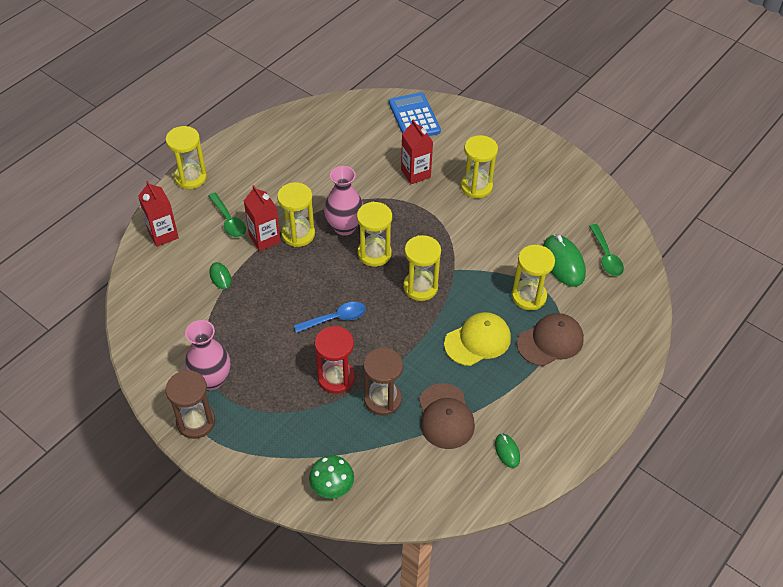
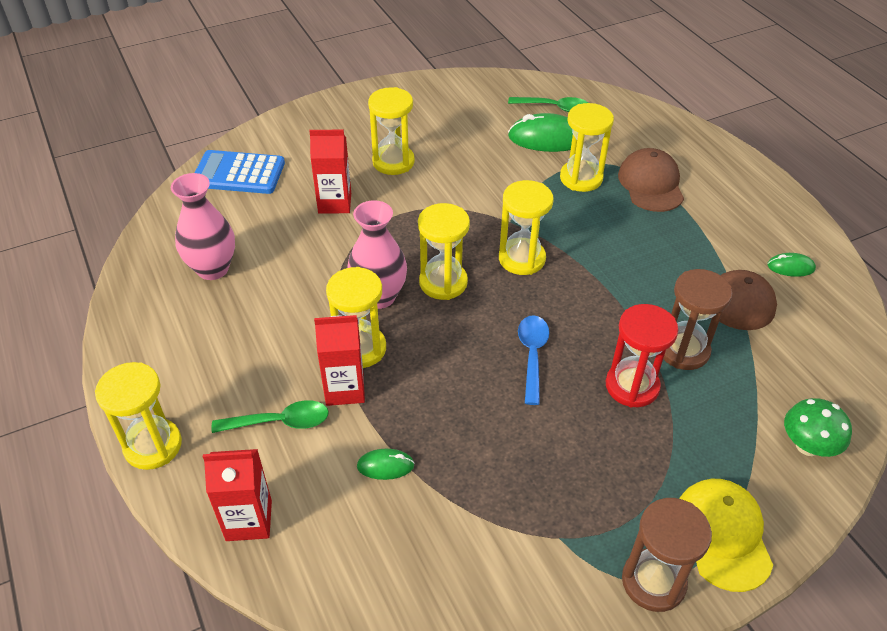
camera: 65 degrees left, 5 degrees down
pink vase [185,320,230,390] -> pink vase moved to [171,173,235,280]
yellow cap [444,312,511,366] -> yellow cap moved to [679,479,773,592]

